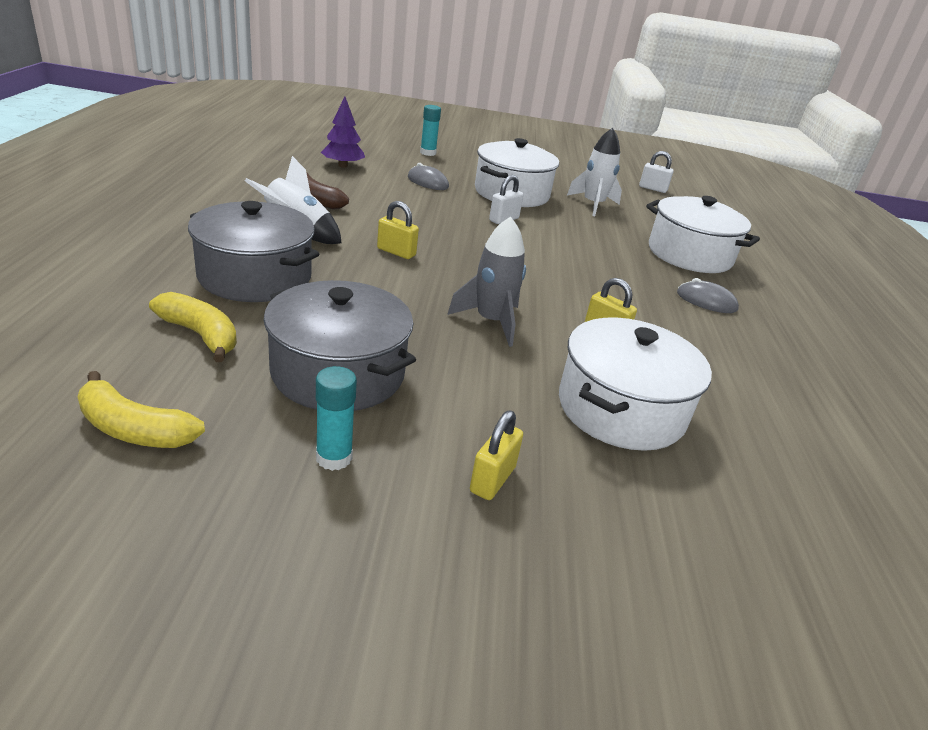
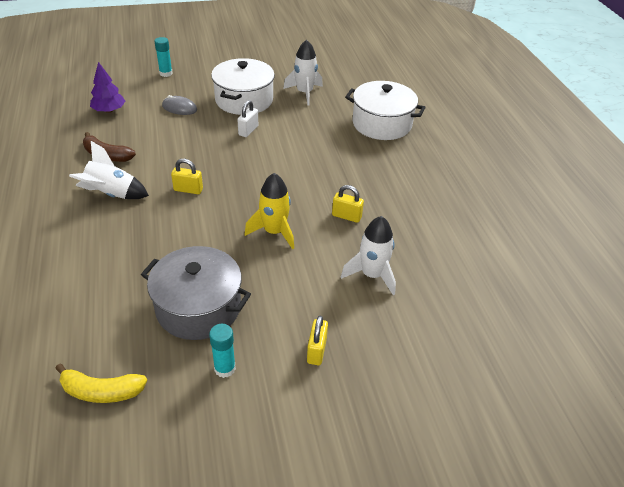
camera: 15 degrees left, 10 degrees up
yellow banana [149,292,237,362] -> none
grey pot [188,201,319,302] -> none
grey rocket [447,216,526,347] -> yellow rocket [244,173,294,249]
white pot [559,317,712,451] -> white rocket [341,216,396,295]
white padlock [639,151,674,193] -> none
grey mouse [677,278,739,313] -> none

